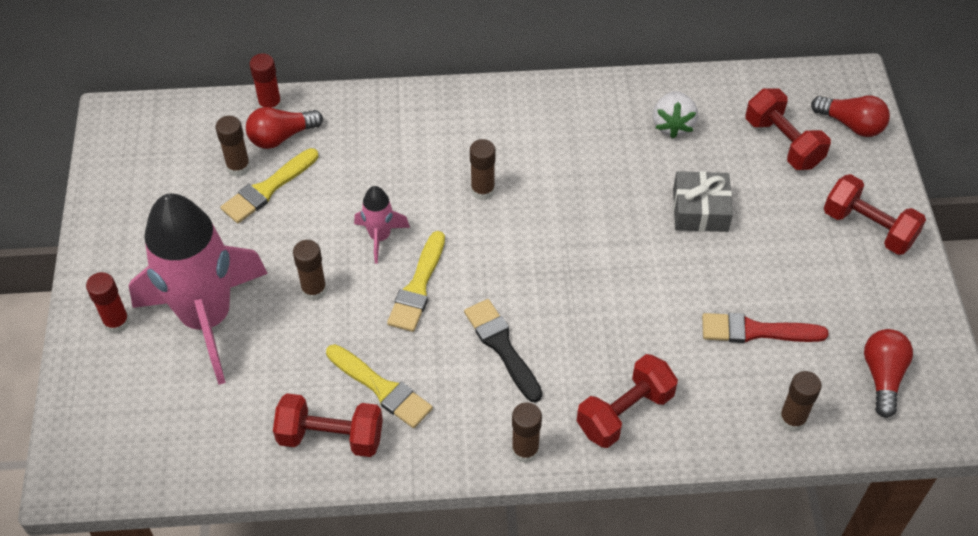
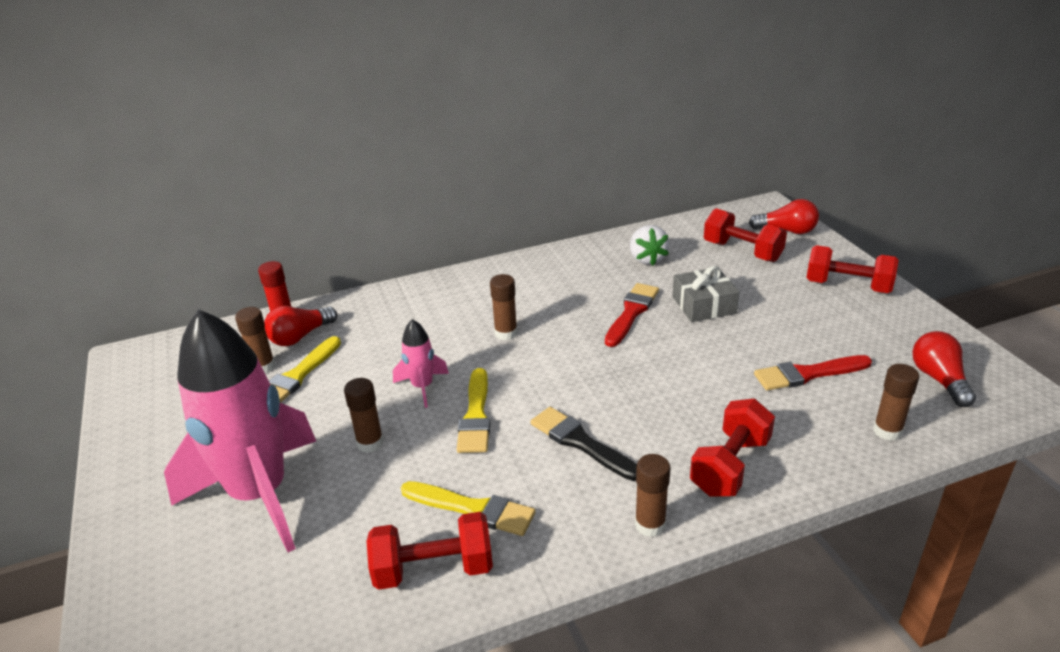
camera: 15 degrees left, 20 degrees down
red glue stick [86,272,130,334] -> none
none -> red brush [605,283,659,347]

